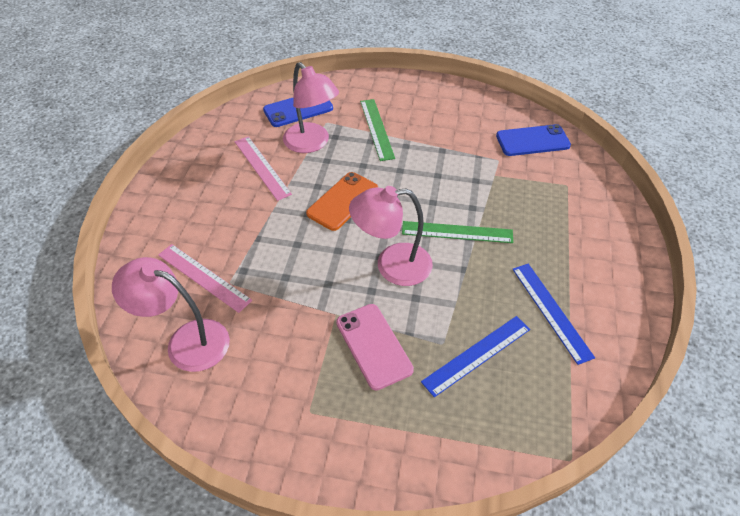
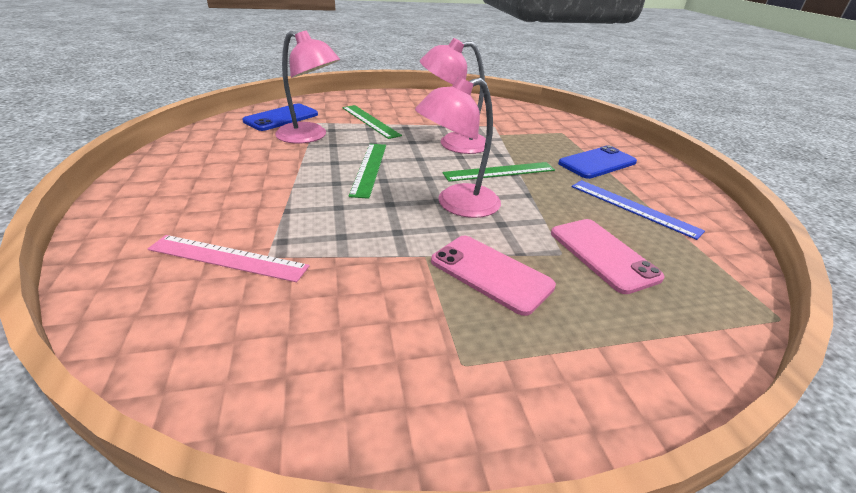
camera: 25 degrees left, 15 degrees down
pink lamp [112,257,230,372] -> pink lamp moved to [420,38,486,154]
pink ruler [235,136,292,201] -> none
orange phone [306,172,378,231] -> green ruler [349,144,386,199]
blue ruler [421,316,530,397] -> pink phone [551,219,665,294]
blue phone [496,124,571,156] -> blue phone moved to [558,145,637,179]

